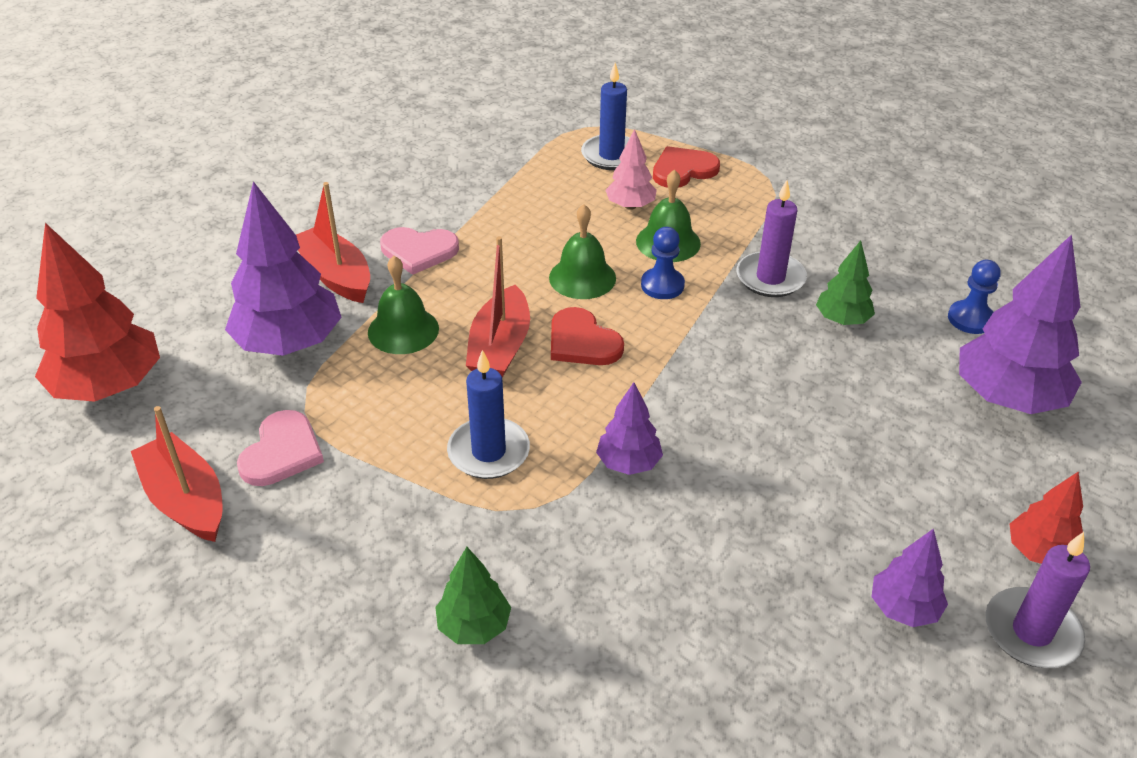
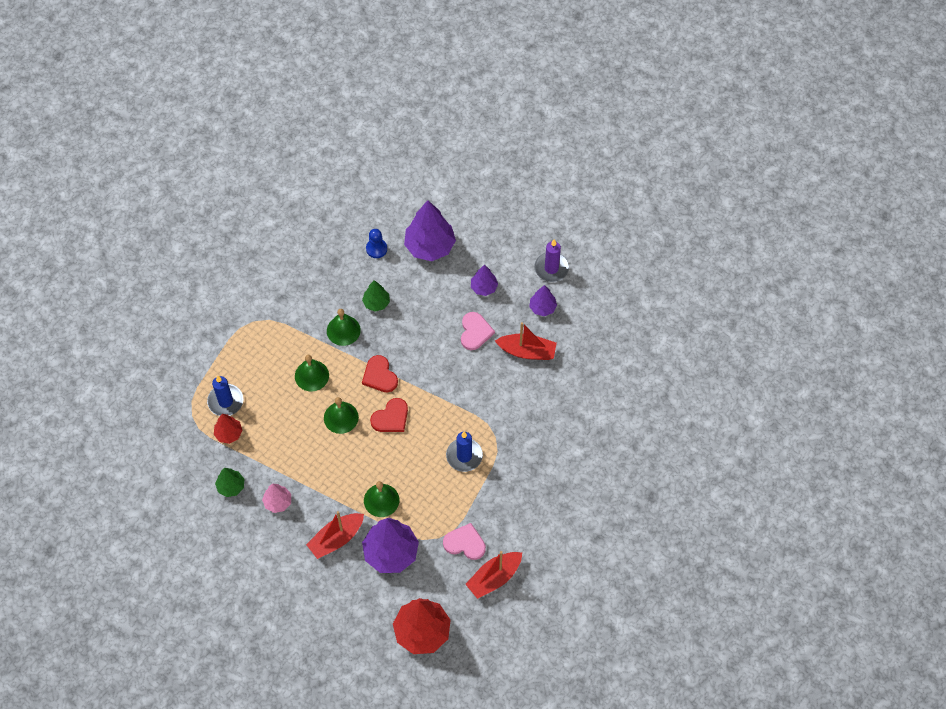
camera: 90 degrees left, 20 degrees up
pink heart [380,227,459,275] -> pink heart moved to [461,312,495,350]
green tree [435,547,511,644] -> green tree moved to [215,468,244,497]
red boat [466,236,530,378] -> red boat moved to [495,322,557,360]
purple tree [596,382,663,475] -> purple tree moved to [471,265,498,296]
pink tree [605,129,657,210] -> pink tree moved to [262,484,291,513]
blue pawn [641,227,685,299] -> none
red heart [653,146,720,188] -> red heart moved to [362,355,398,392]
purple candle [736,180,807,297] -> green bell [327,309,361,346]
red tree [1010,472,1083,564] -> red tree moved to [214,414,243,444]

